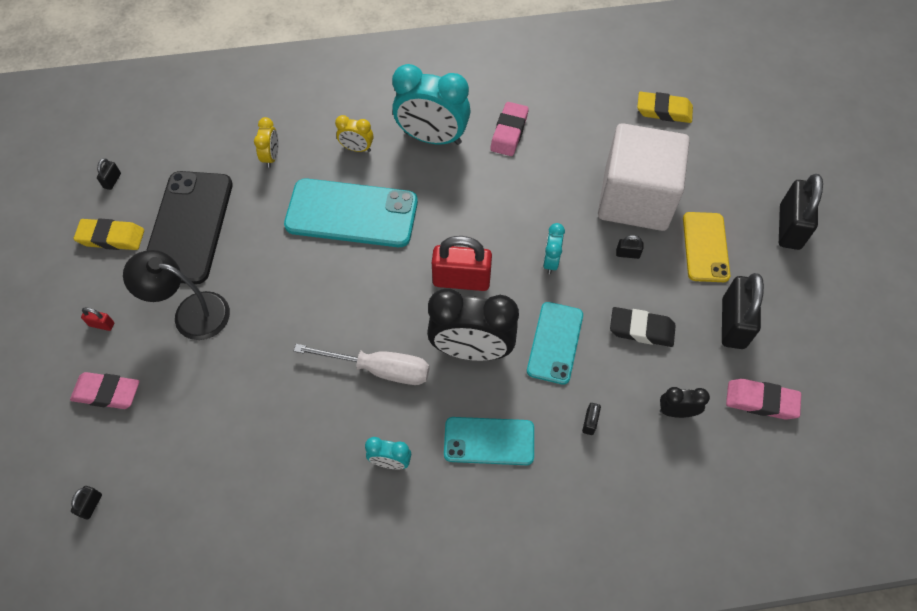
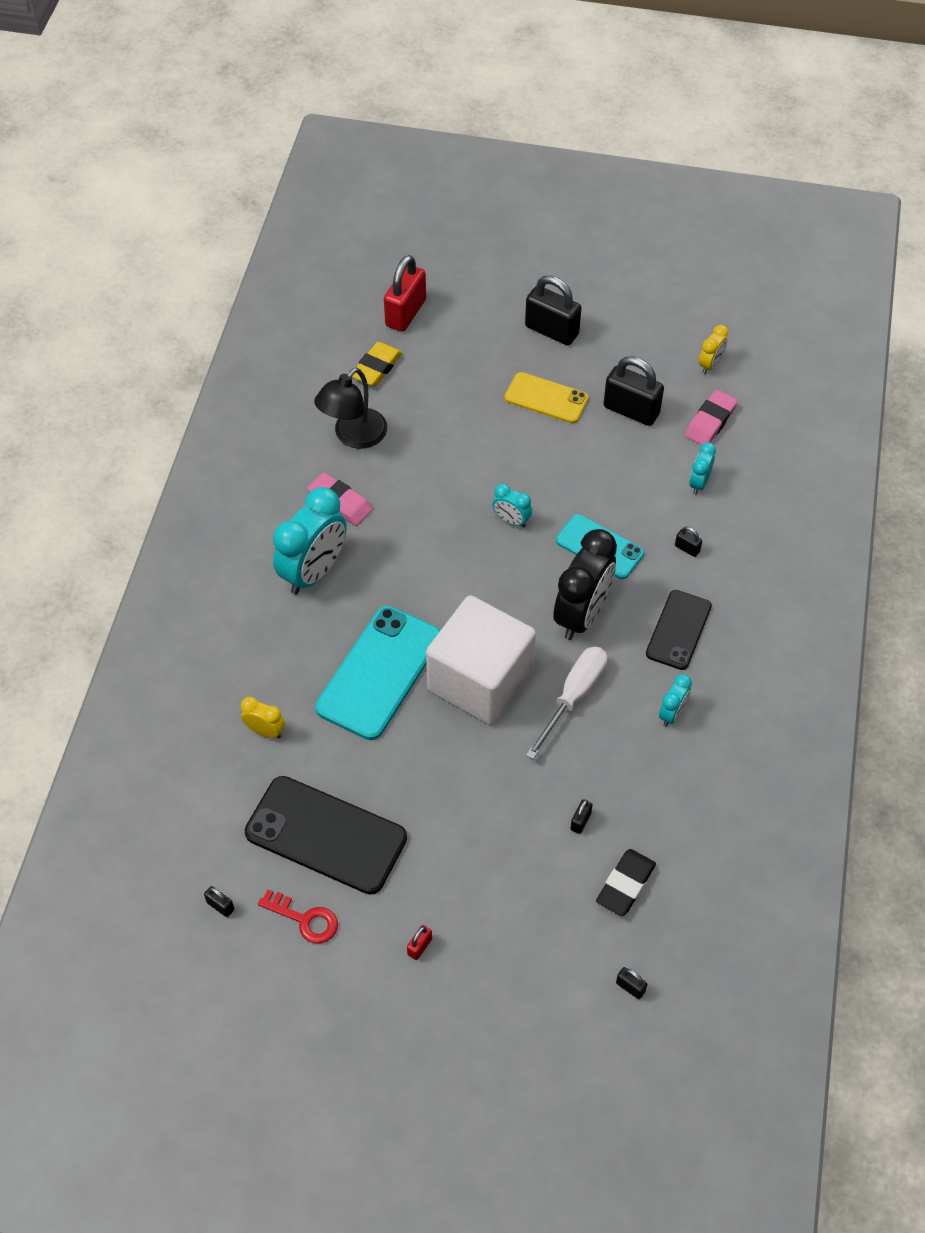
camera: 70 degrees left, 5 degrees down
pink eraser [70,372,140,409] -> none
yellow eraser [74,218,144,250] -> red key [258,890,338,944]
black lamp [123,250,230,340] -> black lamp moved to [314,368,387,449]
yellow clock [335,115,373,152] -> yellow clock moved to [699,325,728,374]
red padlock [432,236,492,291] -> red padlock moved to [384,255,426,332]
turquoise phone [444,417,534,465] -> black phone [646,590,712,670]
white cube [598,123,690,231] -> white cube moved to [426,595,536,725]
black eraser [610,307,676,347] -> black eraser moved to [596,849,656,916]
black padlock [616,235,644,259] -> black padlock moved to [570,799,593,834]
black clock [660,387,710,418] -> turquoise clock [689,442,716,495]

